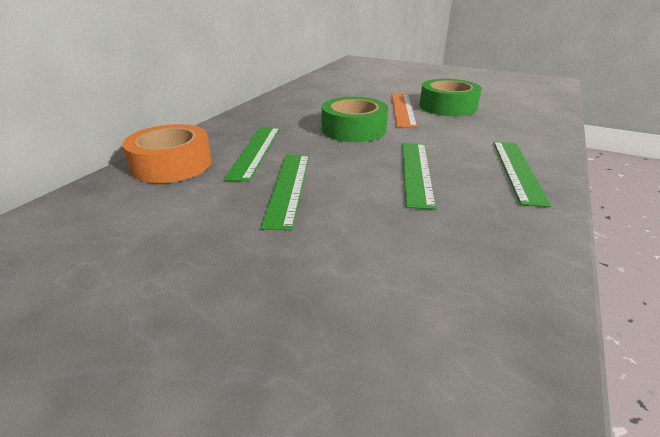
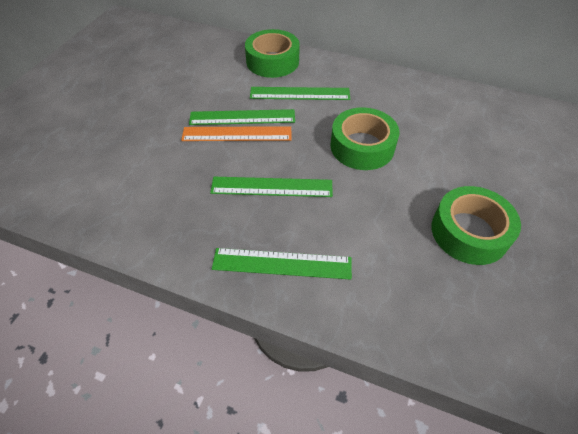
camera: 85 degrees right, 20 degrees up
orange tape [122,124,212,183] -> green tape [245,29,300,78]
orange ruler [392,94,417,128] -> orange ruler moved to [181,126,292,141]

